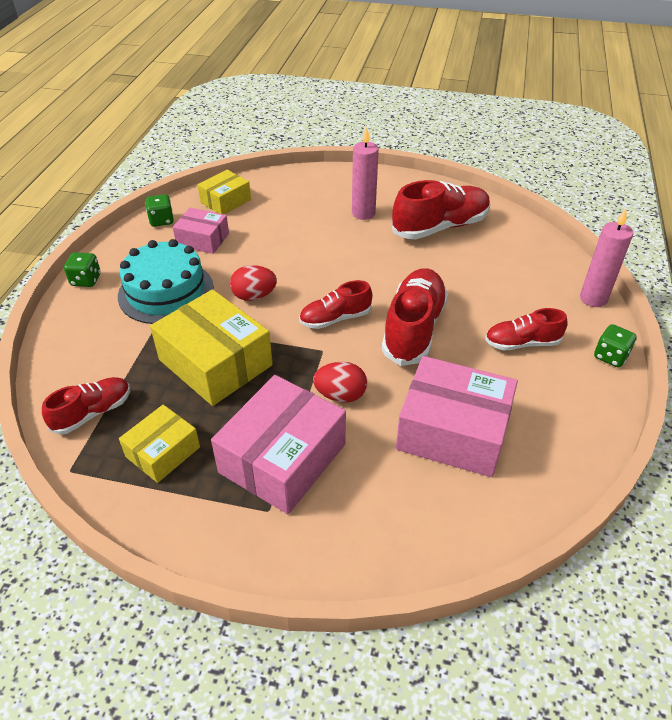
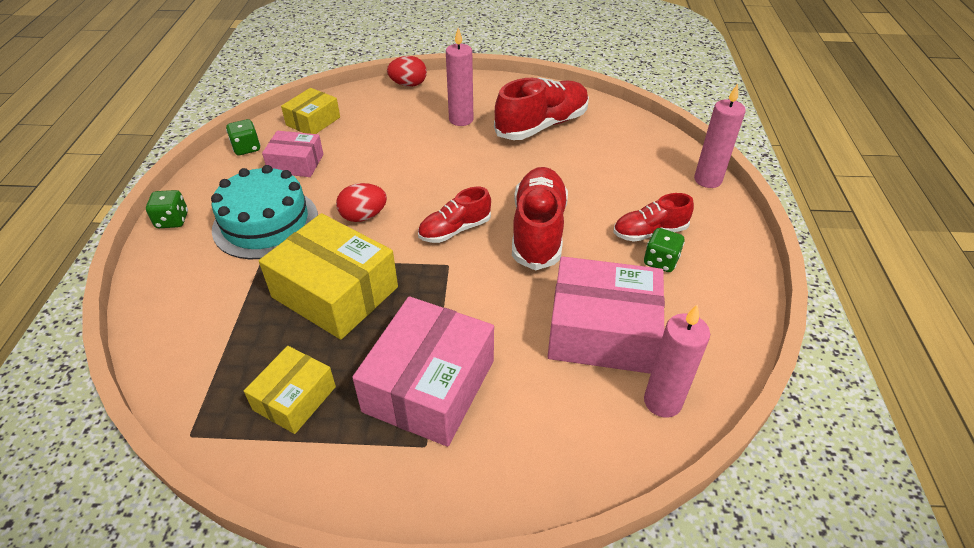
camera: 10 degrees left, 0 degrees up
red shoe [42,377,130,435] -> none
red egg [313,362,367,403] -> red egg moved to [387,56,427,87]
green dice [594,324,637,367] -> green dice moved to [644,228,685,272]
none -> pink candle [644,304,710,418]

